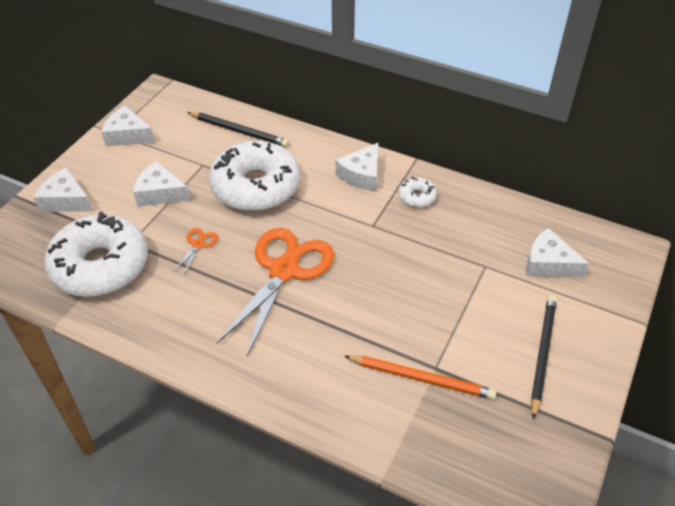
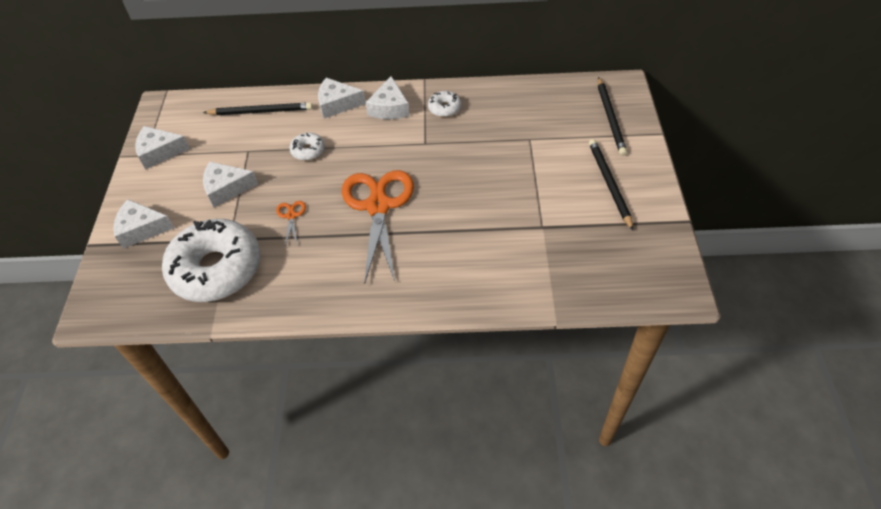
camera: 25 degrees left, 5 degrees up
white donut [209,141,300,211] -> white donut [289,133,325,161], size x0.42
orange pencil [344,355,497,400] -> none
white cheese [526,228,589,278] -> white cheese moved to [318,78,366,118]
none -> black pencil [598,77,627,156]

